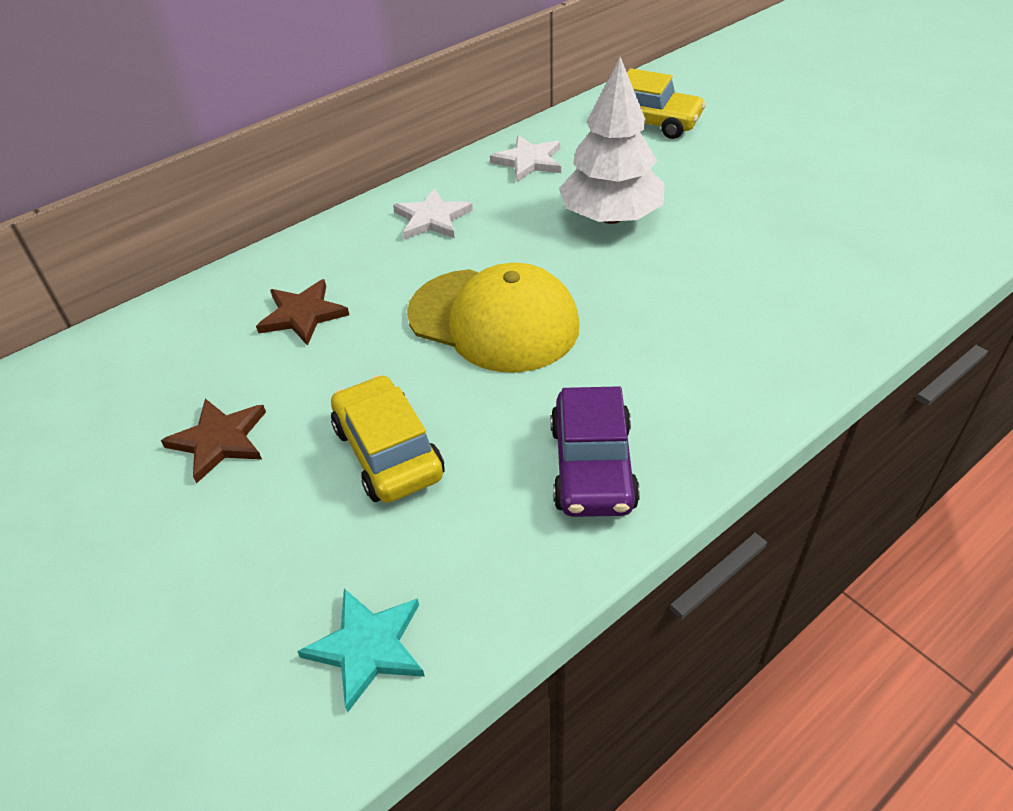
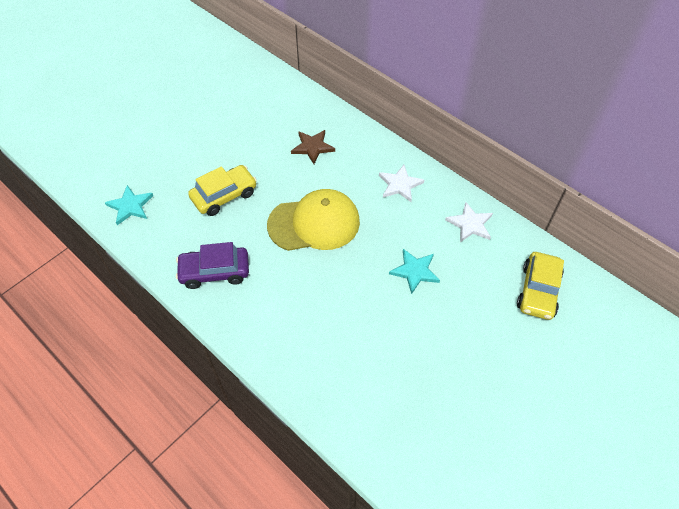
camera: 80 degrees right, 10 degrees up
brown star [161,399,266,484] -> none
yellow cap [407,263,579,373] -> yellow cap turned 120 degrees counterclockwise [267,189,360,251]
white tree [559,57,665,224] -> turquoise star [389,249,440,294]

